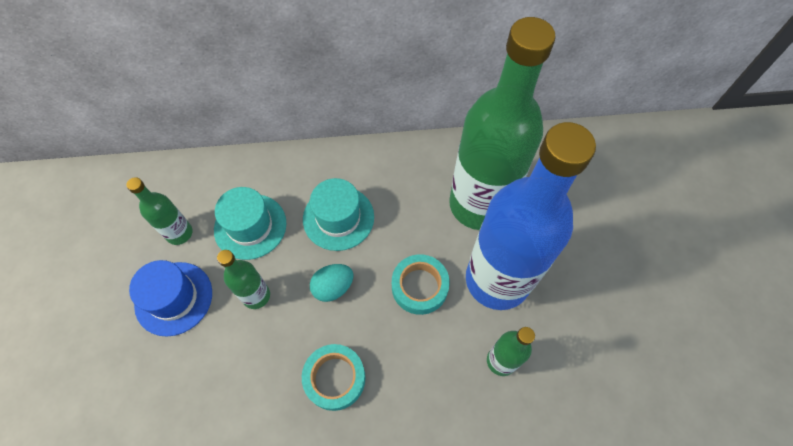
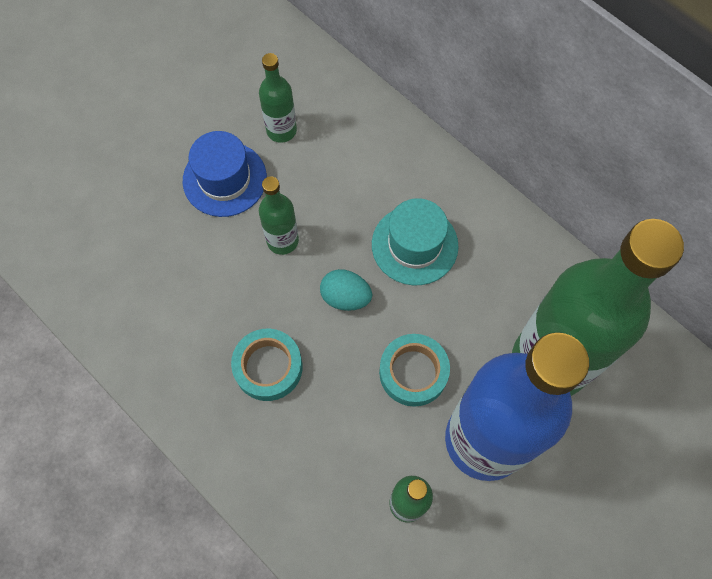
camera: 50 degrees right, 5 degrees up
turquoise hat [214,187,286,260] -> none

